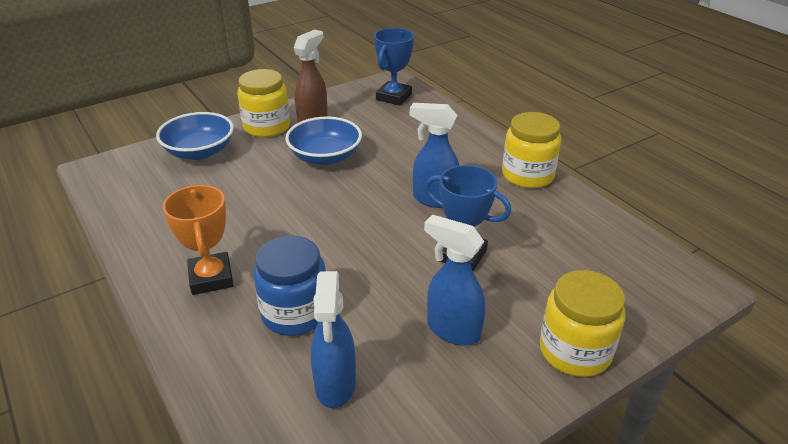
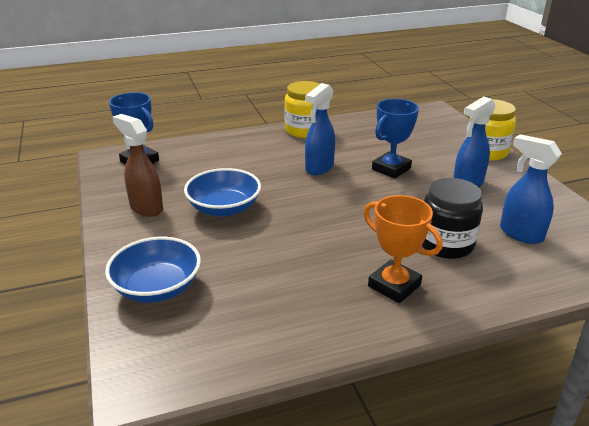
camera: 75 degrees left, 5 degrees down
orange trophy [163,185,234,295] -> orange trophy turned 45 degrees clockwise [364,195,443,303]
yellow jar [238,69,290,137] -> none
blue jar [253,236,326,336] -> black jar [422,178,483,259]
blue spray bottle [311,271,356,409] -> blue spray bottle turned 150 degrees counterclockwise [500,134,562,244]

